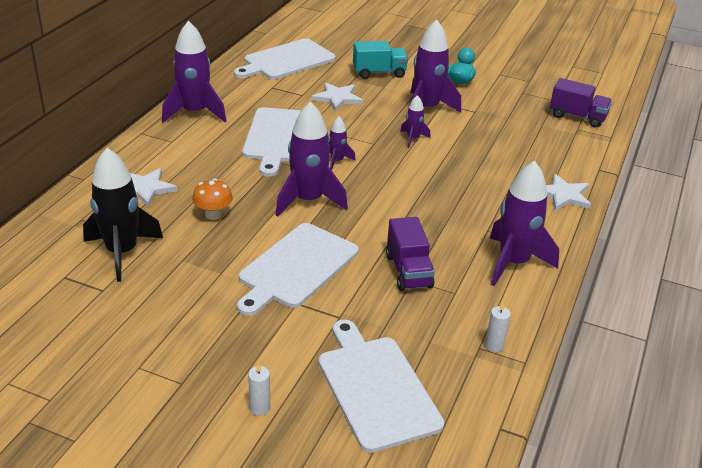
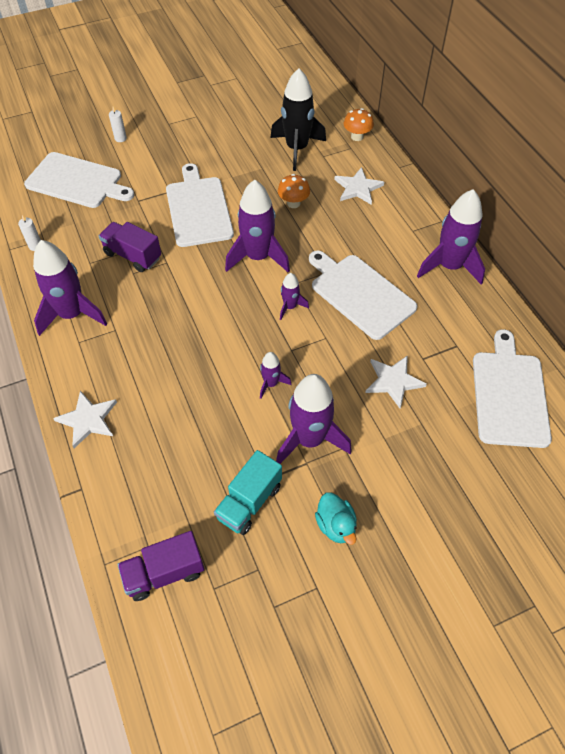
camera: 135 degrees right, 20 degrees up
turquoise truck [353,41,408,79] -> turquoise truck moved to [214,450,282,535]
none -> orange mushroom [344,108,374,141]

